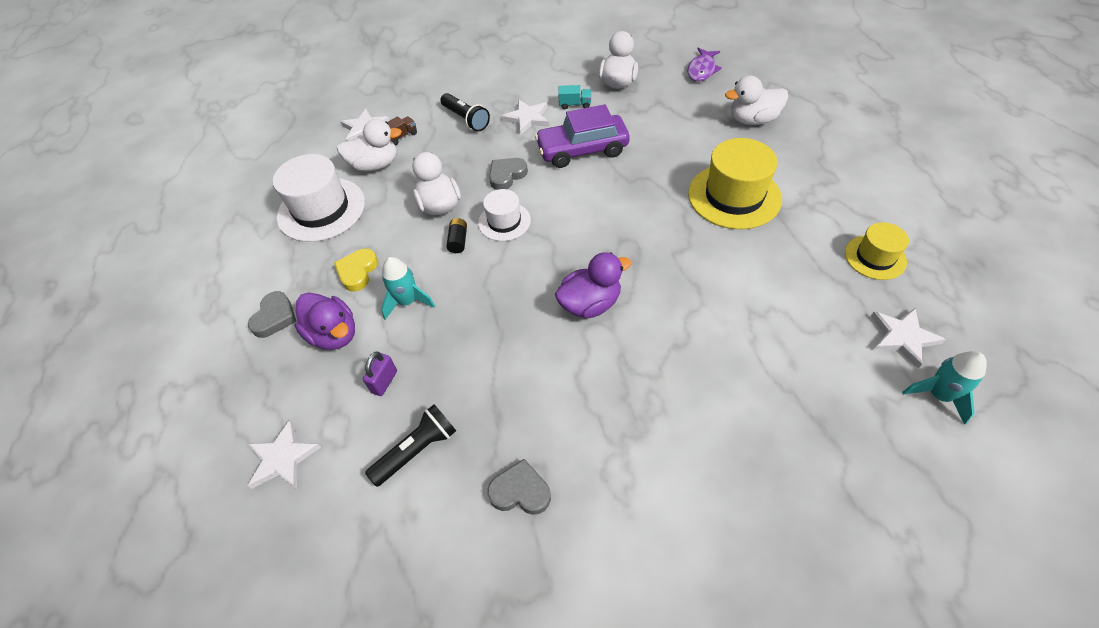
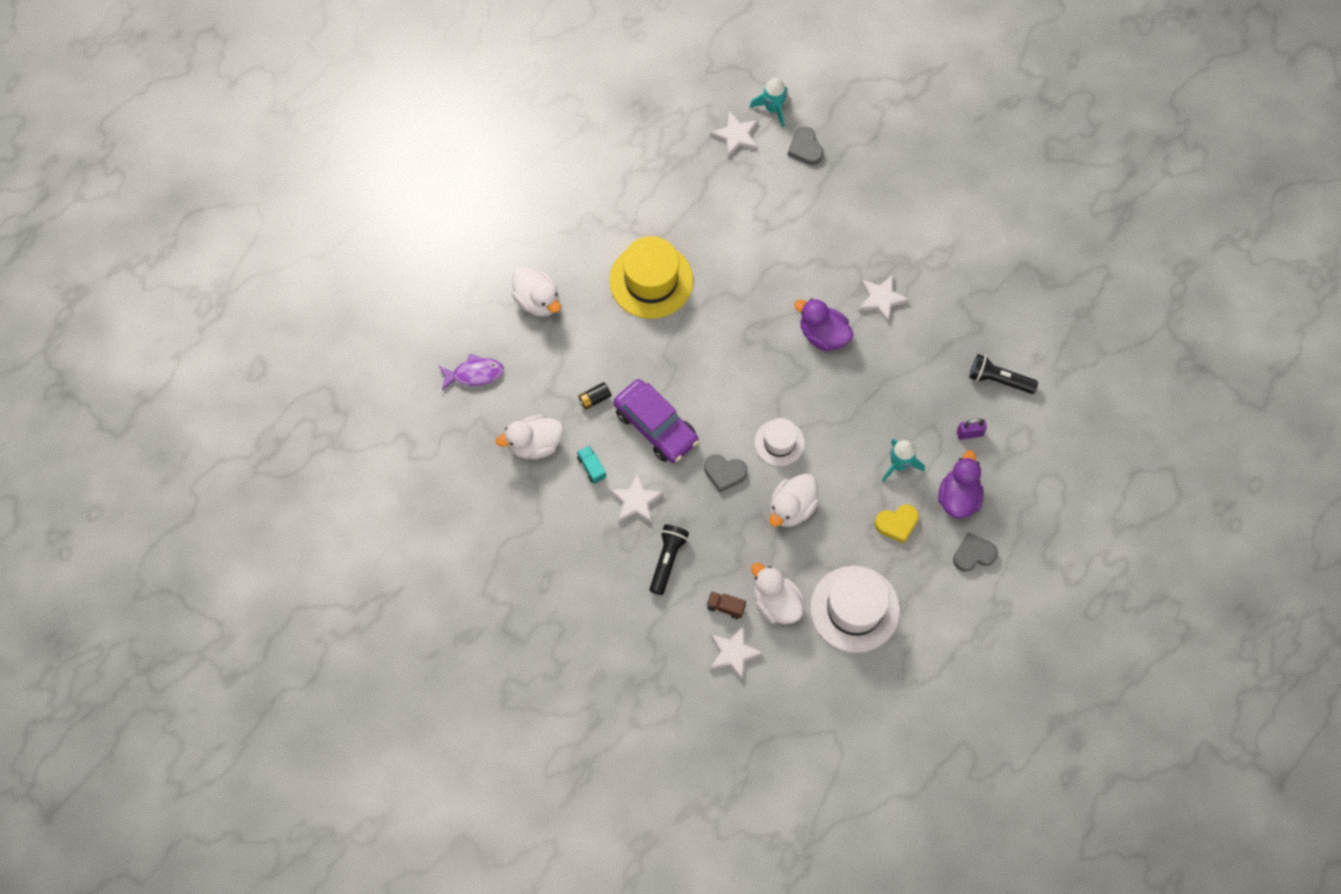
camera: 125 degrees left, 15 degrees up
white star [248,420,321,489] -> white star moved to [859,274,910,323]
black battery [446,218,467,253] -> black battery moved to [578,382,611,410]
grey heart [487,459,551,515] -> grey heart moved to [788,126,824,165]
yellow hat [845,222,909,280] -> none

